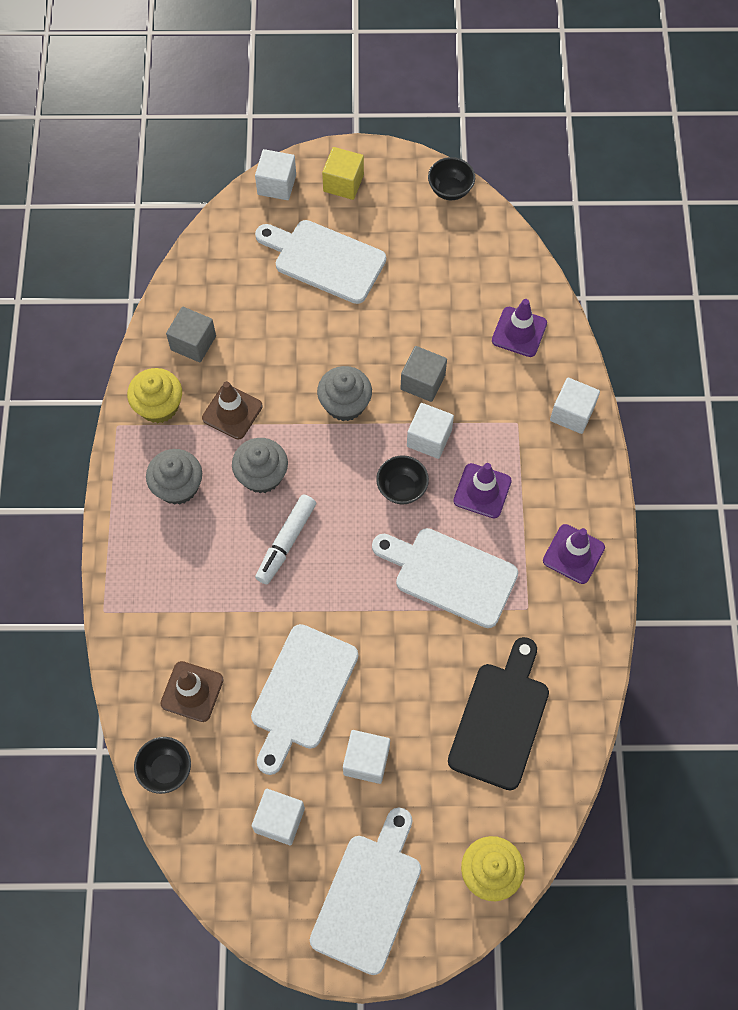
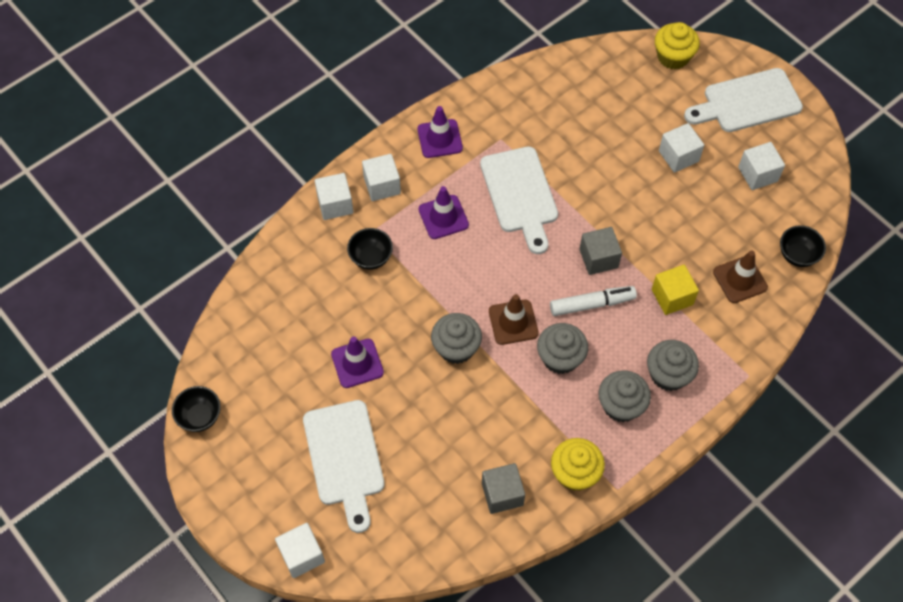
camera: 130 degrees left, 5 degrees down
brown traffic cone [202,381,263,440] -> brown traffic cone moved to [489,294,539,345]
white cutting board [251,624,358,775] -> none
yellow cube [322,147,364,200] -> yellow cube moved to [652,265,699,315]
black bowl [376,455,429,504] -> black bowl moved to [347,228,393,270]
grey cube [400,346,447,402] -> grey cube moved to [579,227,622,275]
white cube [407,403,454,459] -> white cube moved to [362,154,401,201]
black cutting board [448,637,549,790] -> none
purple traffic cone [492,299,547,357] -> purple traffic cone moved to [331,336,384,388]
none -> grey cupcake [647,340,699,391]

